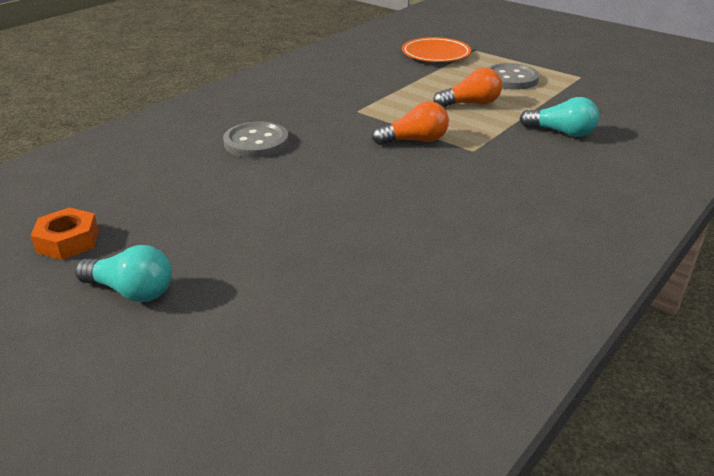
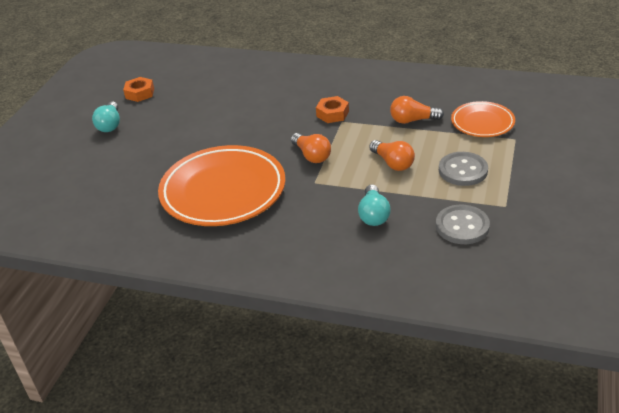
camera: 70 degrees right, 5 degrees up
grey button [223,121,289,158] -> grey button moved to [436,205,490,244]
none -> orange plate [158,145,285,226]
none -> orange nut [316,96,349,123]
none -> orange light bulb [390,96,444,124]

